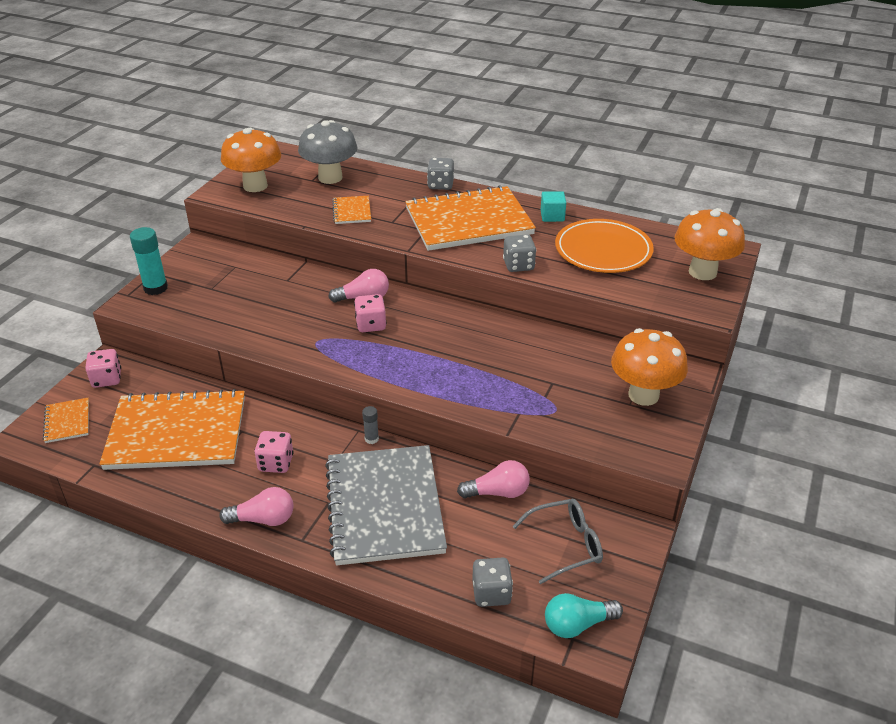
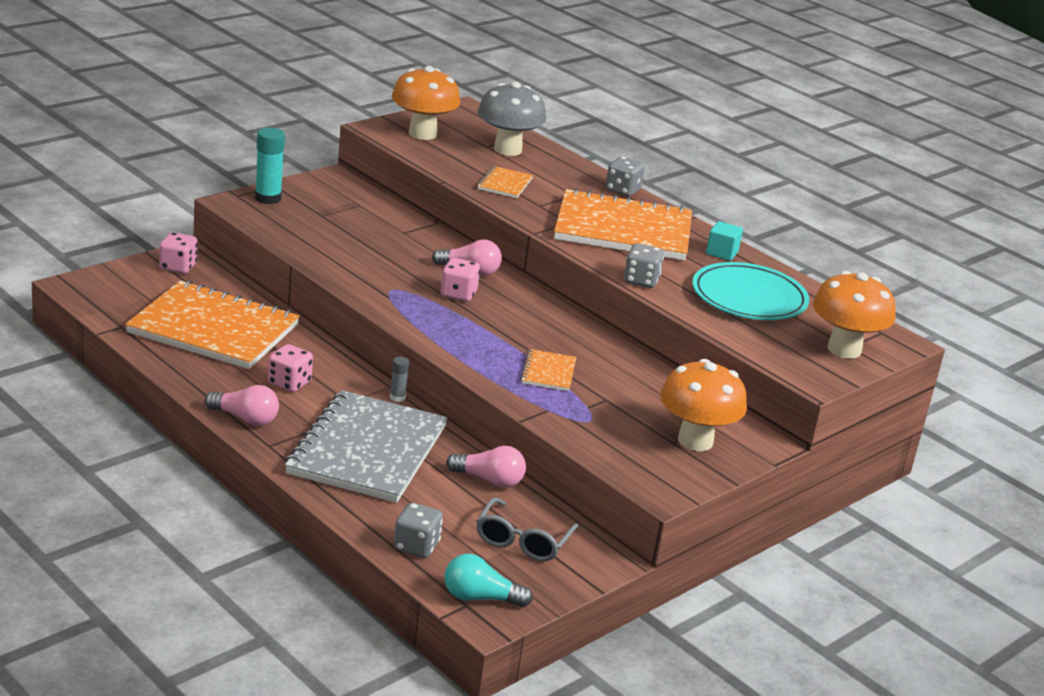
camera: 20 degrees right, 10 degrees down
orange notebook [43,398,89,443] -> orange notebook moved to [520,349,576,391]
grey glasses [512,499,603,584] -> grey glasses turned 105 degrees clockwise [476,497,578,561]
orange plate [555,219,654,273] -> turquoise plate [692,262,809,320]

